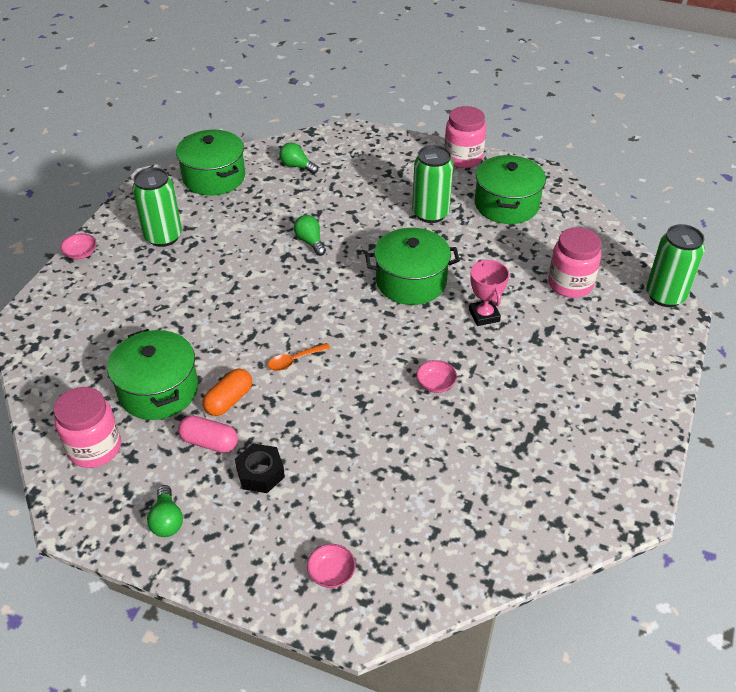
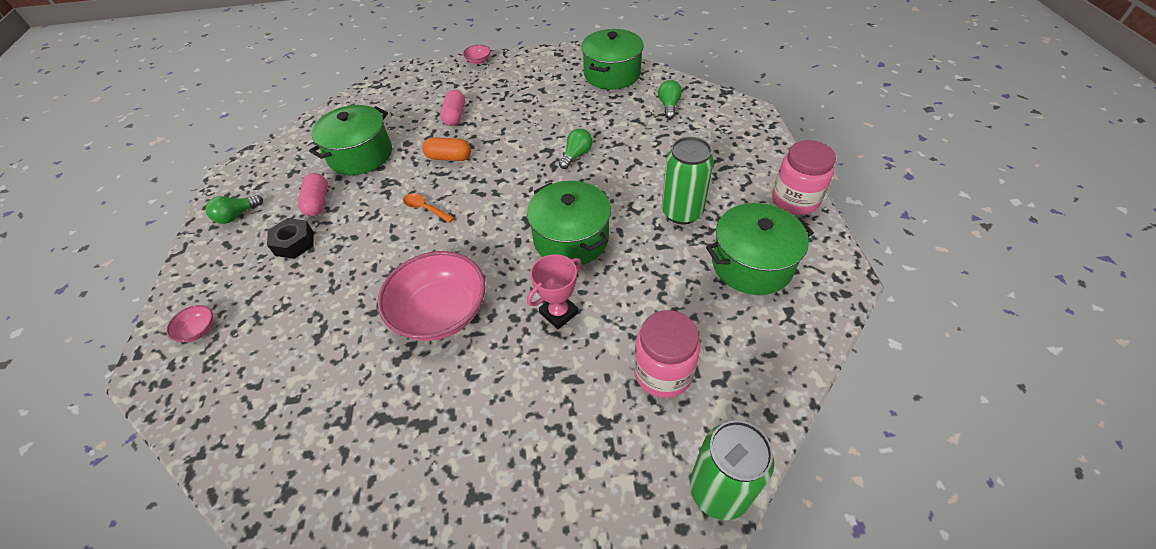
camera: 65 degrees right, 5 degrees up
pink jar [54,387,121,468] -> none
green can [132,167,182,247] -> none
orange capsule [203,368,252,416] -> orange capsule moved to [422,137,471,161]
pink bowl [416,360,457,393] -> pink bowl [377,251,485,341], size x2.41
none -> pink capsule [440,90,465,126]

